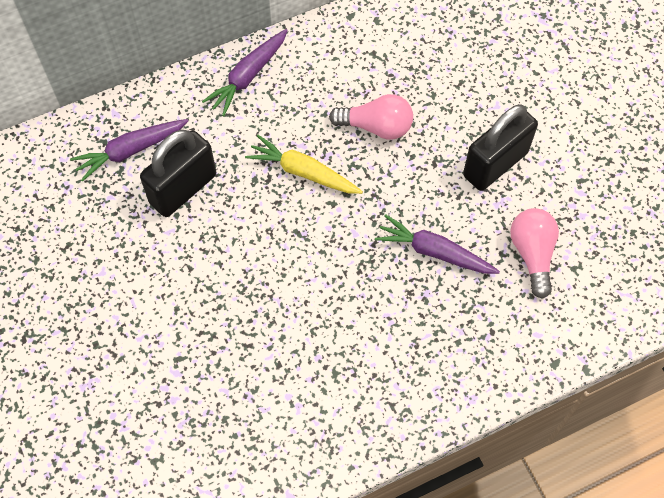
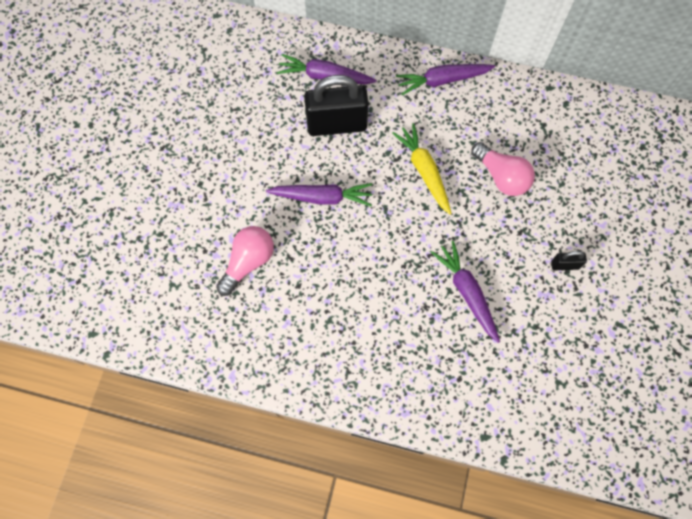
camera: 40 degrees right, 5 degrees up
black padlock [463,104,538,191] -> black padlock [551,251,587,270], size x0.44
pink light bulb [510,208,559,299] -> pink light bulb moved to [216,226,274,296]
none -> purple carrot [266,183,373,207]

